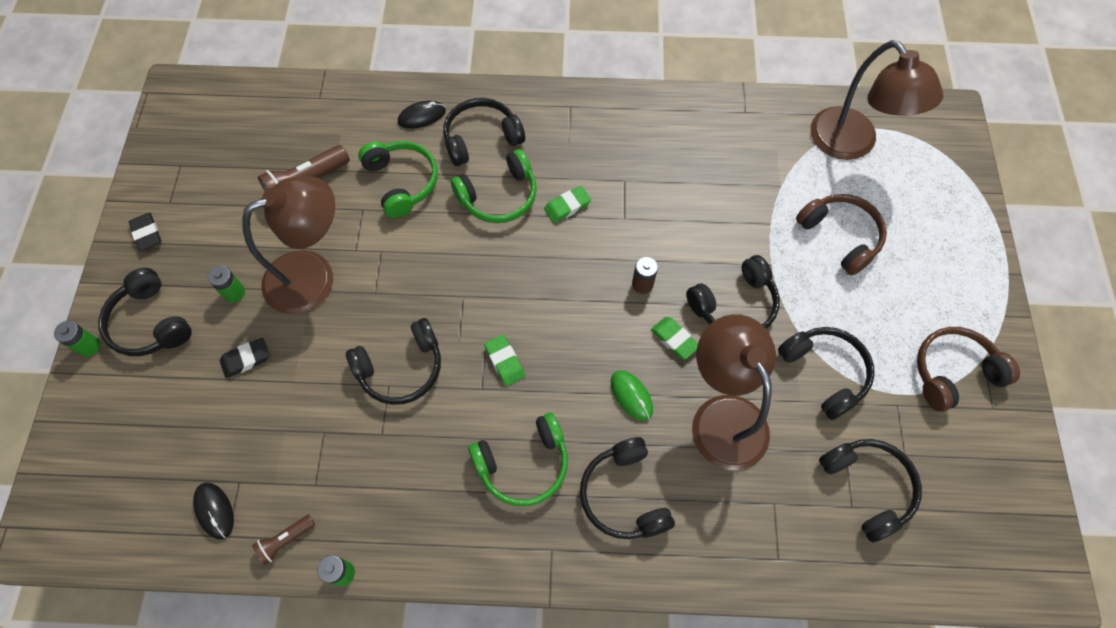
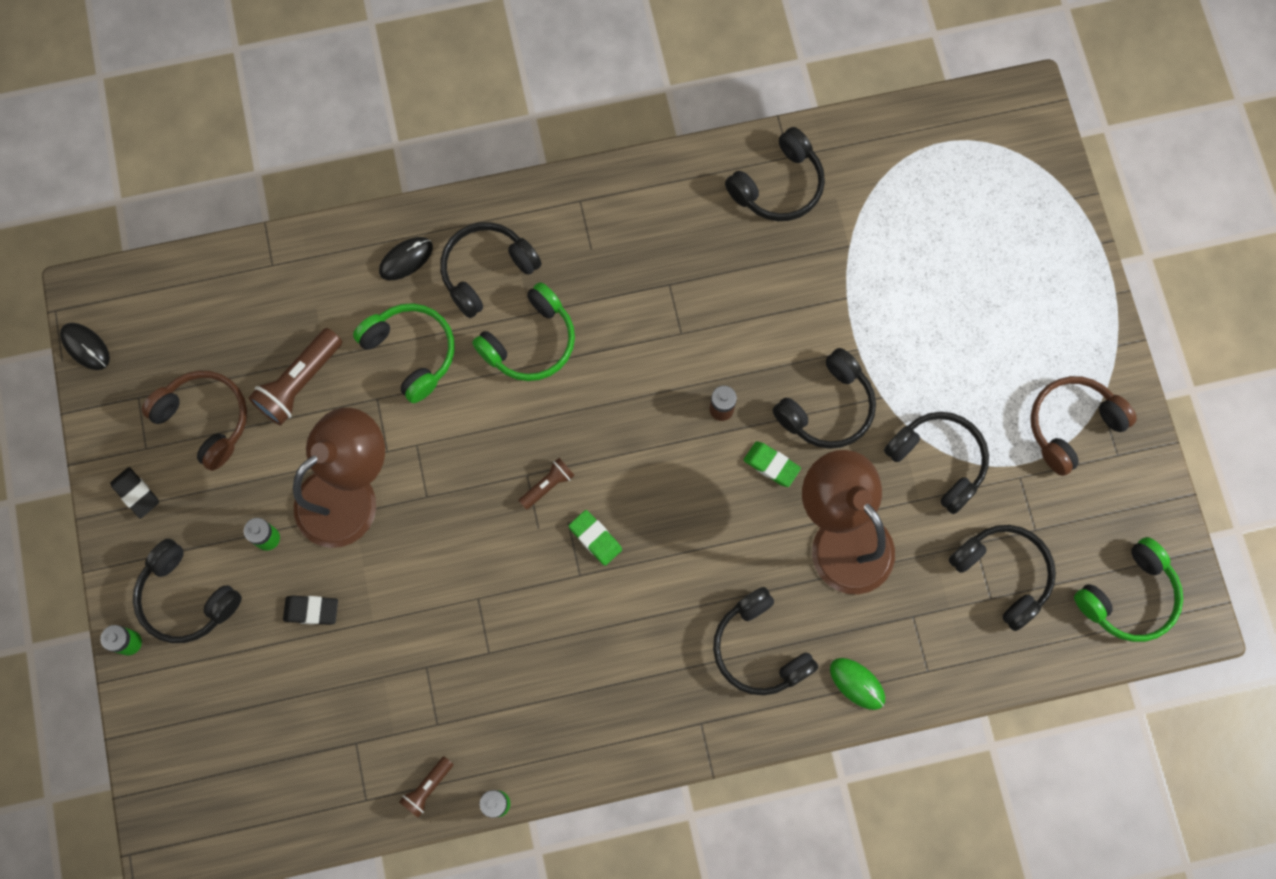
camera: 15 degrees left, 10 degrees up
black mouse [193,483,234,540] -> black mouse moved to [60,323,110,370]
black eraser [220,338,269,378] -> black eraser turned 45 degrees clockwise [283,596,338,625]
black headphones [346,318,441,405] -> black headphones moved to [725,127,825,221]
green headphones [469,413,568,506] -> green headphones moved to [1074,537,1183,642]
green eraser [544,186,591,223] -> none
green mouse [611,370,653,421] -> green mouse moved to [830,658,885,710]
brown headphones [796,194,887,276] -> brown headphones moved to [142,371,247,471]
brown lamp [811,40,943,160] -> none
none -> brown flashlight [519,458,575,510]

